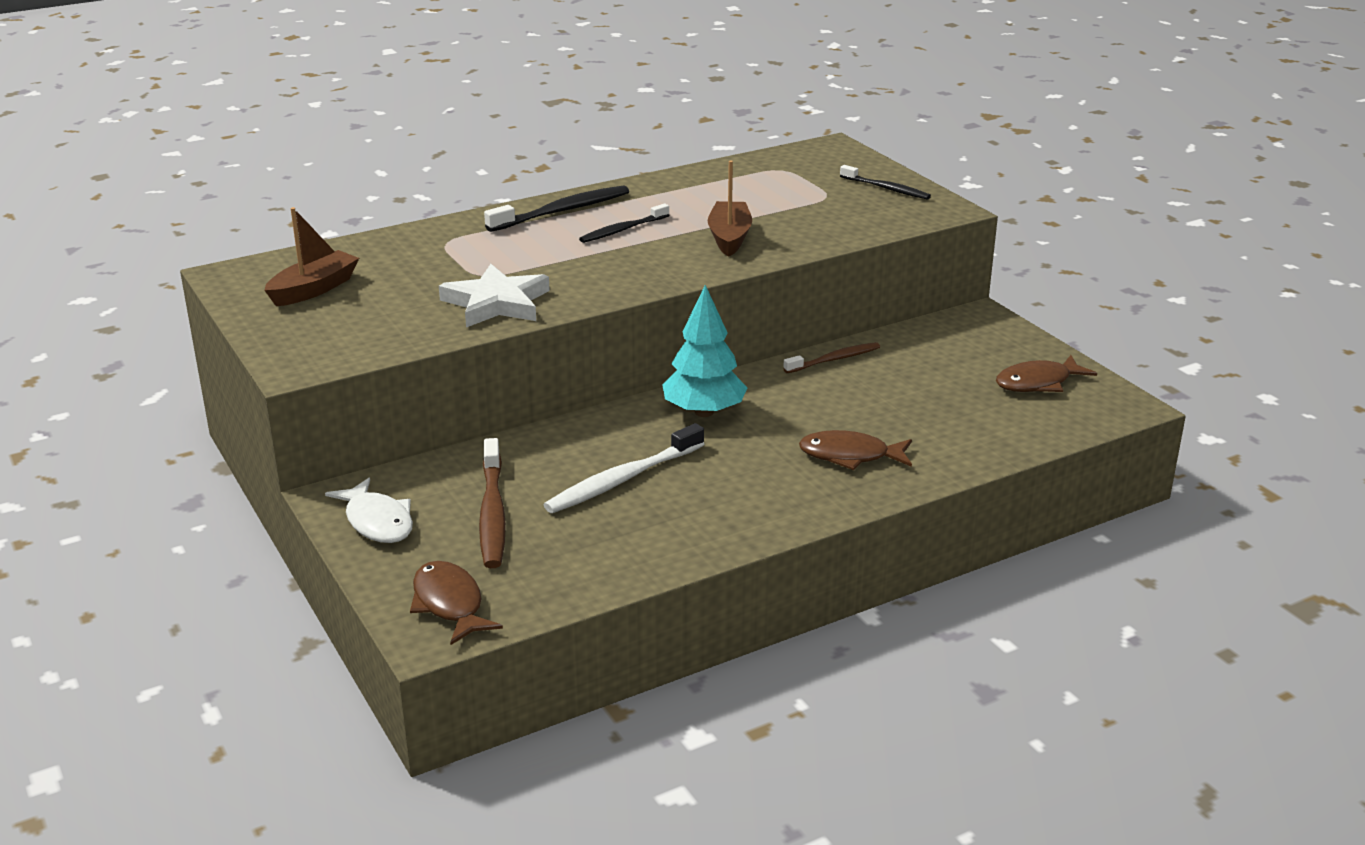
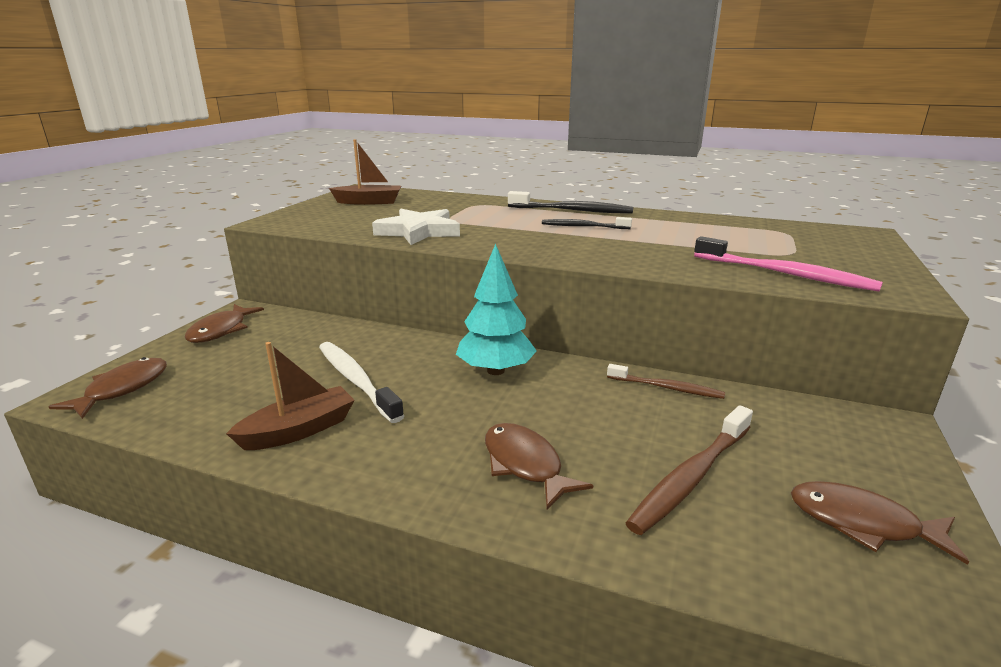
camera: 50 degrees right, 5 degrees down
white fish [325,478,413,543] -> brown fish [185,304,264,343]
brown toothbrush [479,438,506,568] -> brown toothbrush moved to [626,405,753,535]
white toothbrush [544,423,704,513] -> white toothbrush turned 45 degrees clockwise [319,342,404,423]
brown boat [708,160,752,257] -> brown boat moved to [226,342,355,450]
black toothbrush [840,165,931,200] -> none
none -> pink toothbrush [694,236,883,291]

